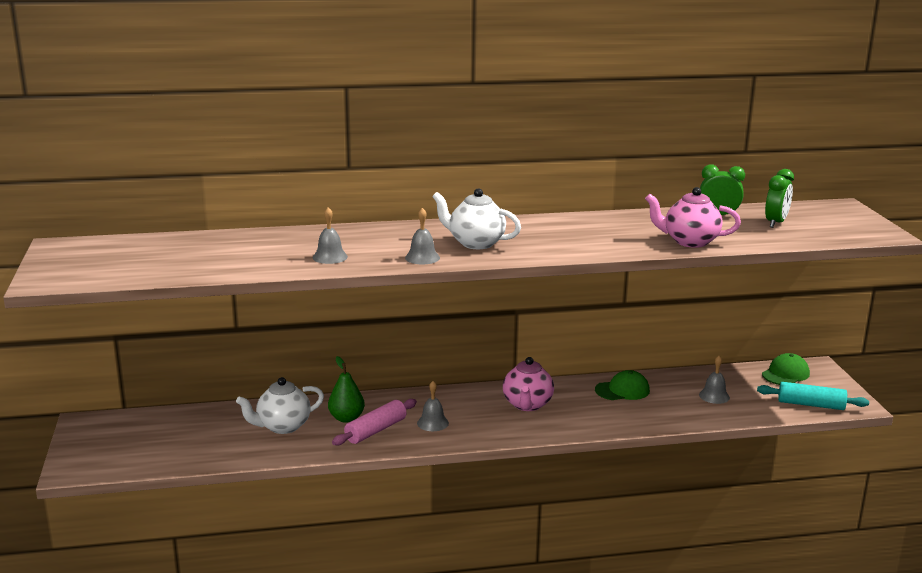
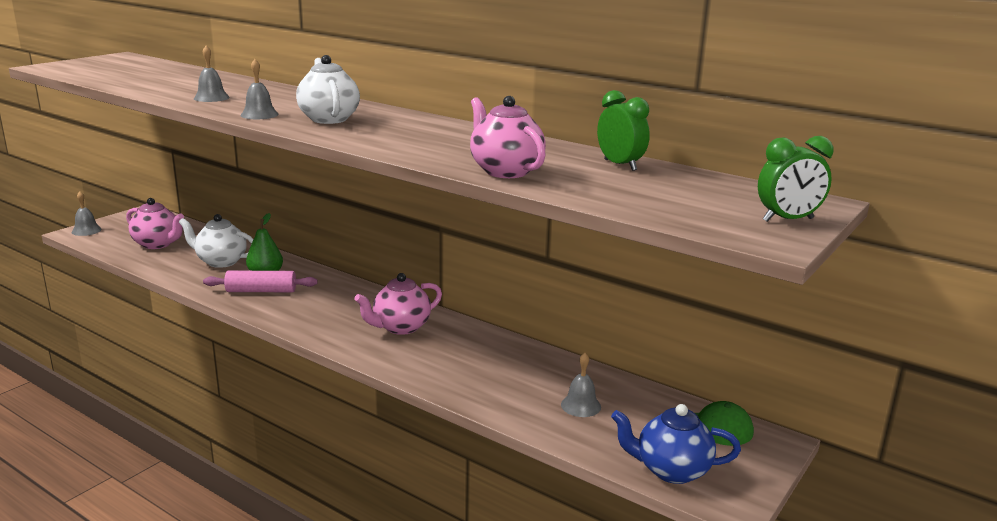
camera: 45 degrees right, 0 degrees up
grey bell [417,381,449,431] -> grey bell moved to [71,191,102,236]
green cap [595,370,650,400] -> none
turquoise rolling pin [757,382,869,410] -> blue teapot [611,404,741,484]
green clock [765,169,794,228] -> green clock moved to [758,136,833,222]
none -> pink teapot [126,198,184,249]

